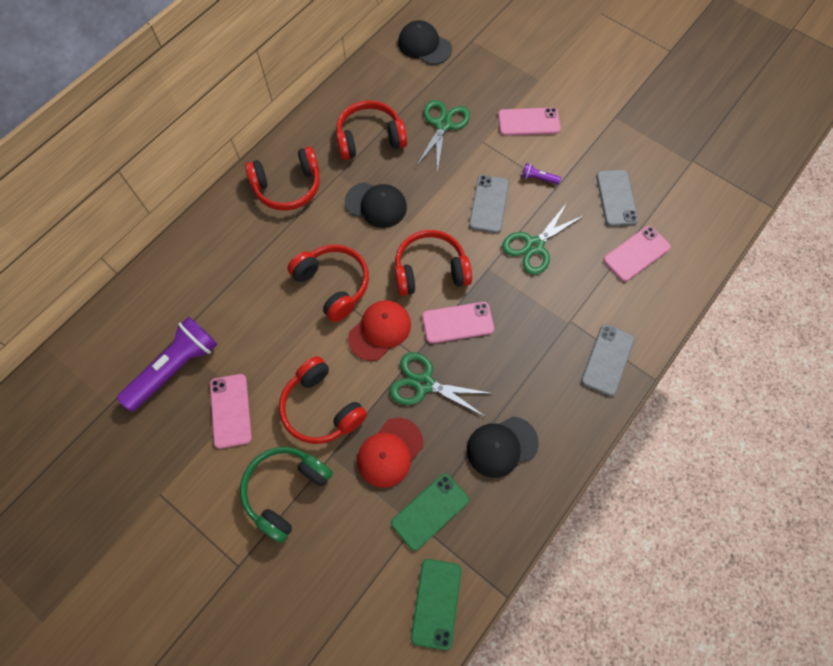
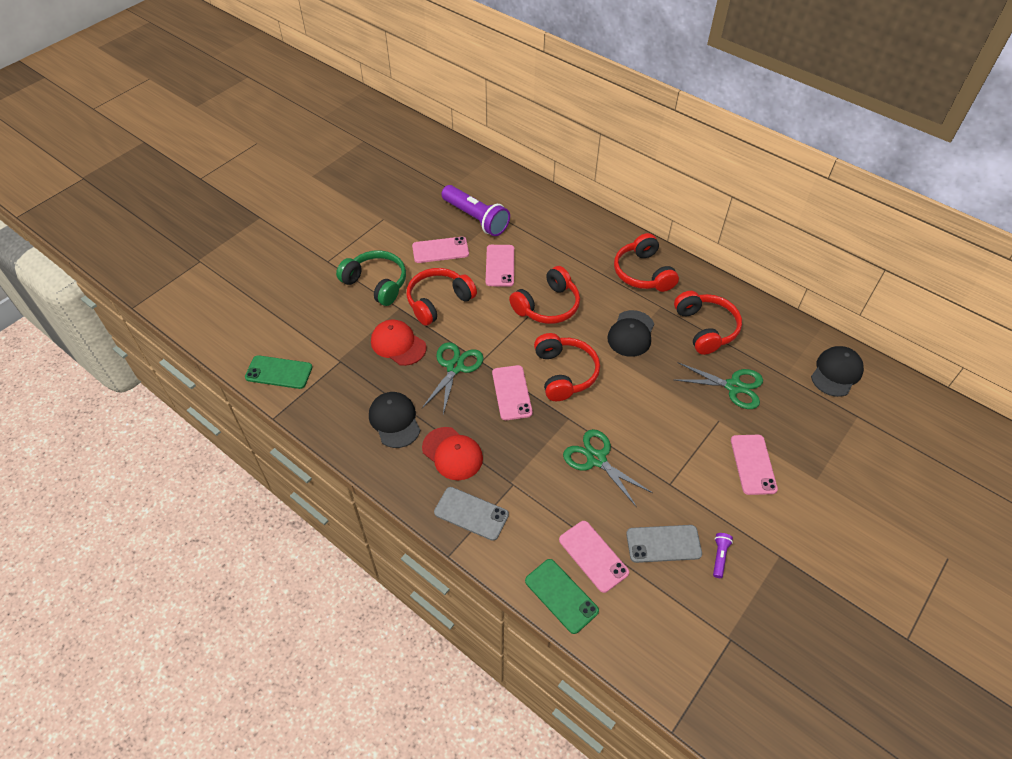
camera: 90 degrees right, 15 degrees down
red cap [348,300,411,361] -> red cap moved to [422,427,483,480]
green phone [391,473,469,551] -> green phone moved to [525,559,599,634]
grey phone [469,175,509,233] -> none
purple flashlight [522,163,561,185] -> purple flashlight moved to [713,533,733,578]
none -> pink phone [486,245,514,287]

